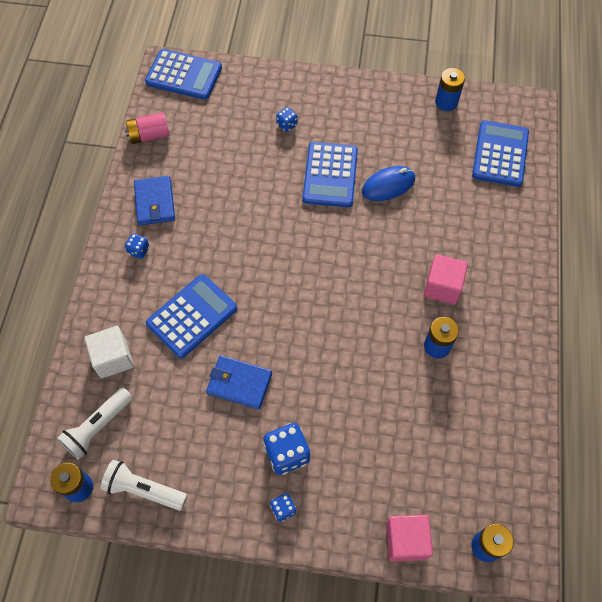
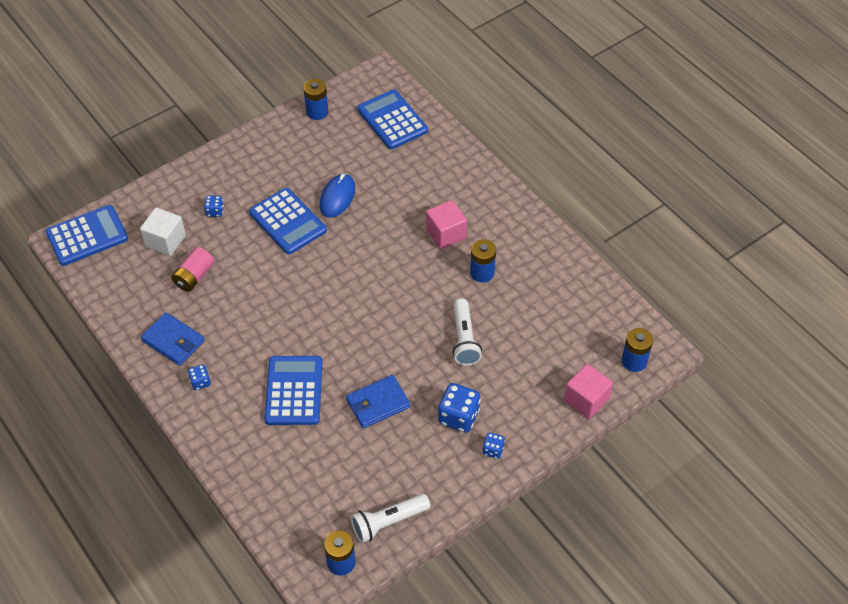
camera: 45 degrees left, 10 degrees down
white flashlight [57,387,133,460] -> white flashlight moved to [453,298,482,366]
white cube [84,326,134,378] -> white cube moved to [140,207,186,256]
pink battery [125,112,170,144] -> pink battery moved to [171,247,214,292]

